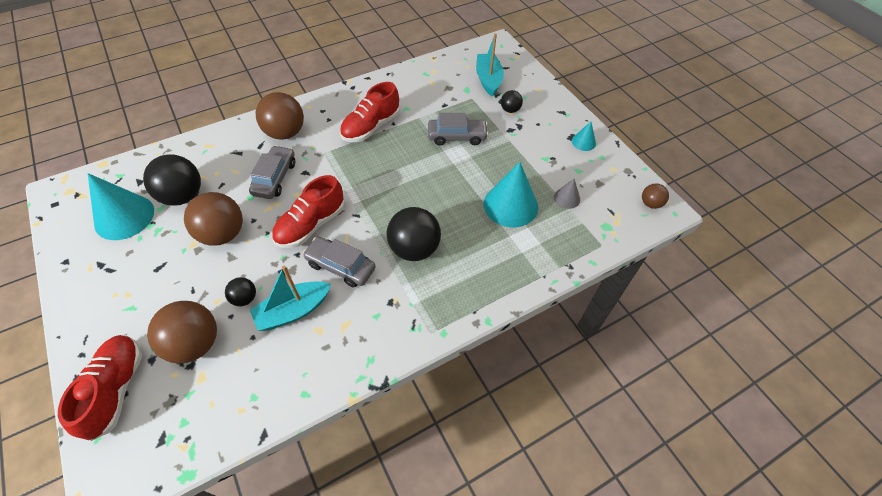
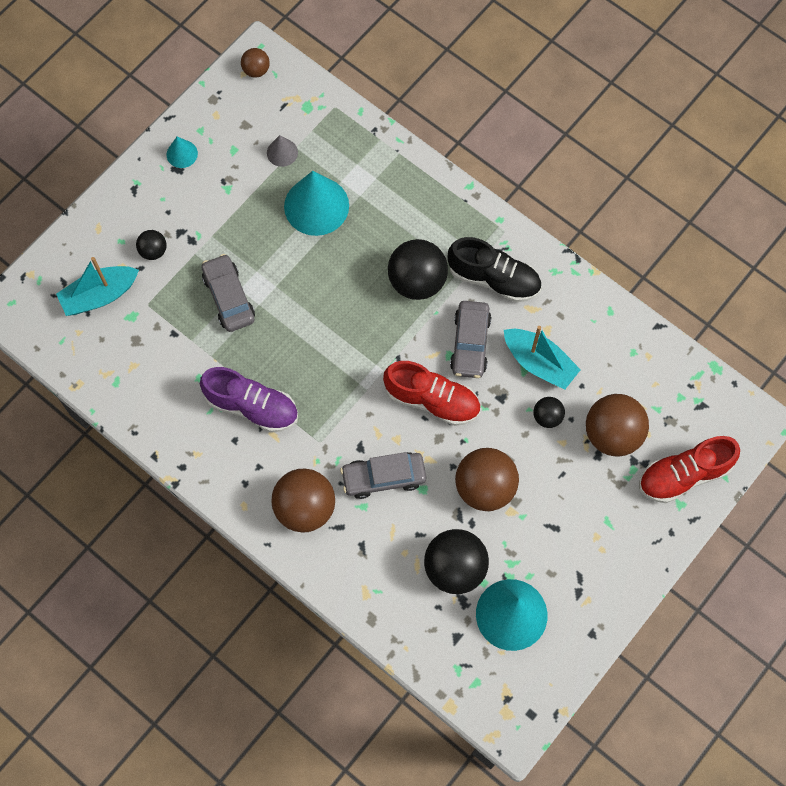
camera: 110 degrees left, 15 degrees up
red shoe [340,82,400,142] -> purple shoe [200,367,298,433]
none -> black shoe [448,237,541,302]

